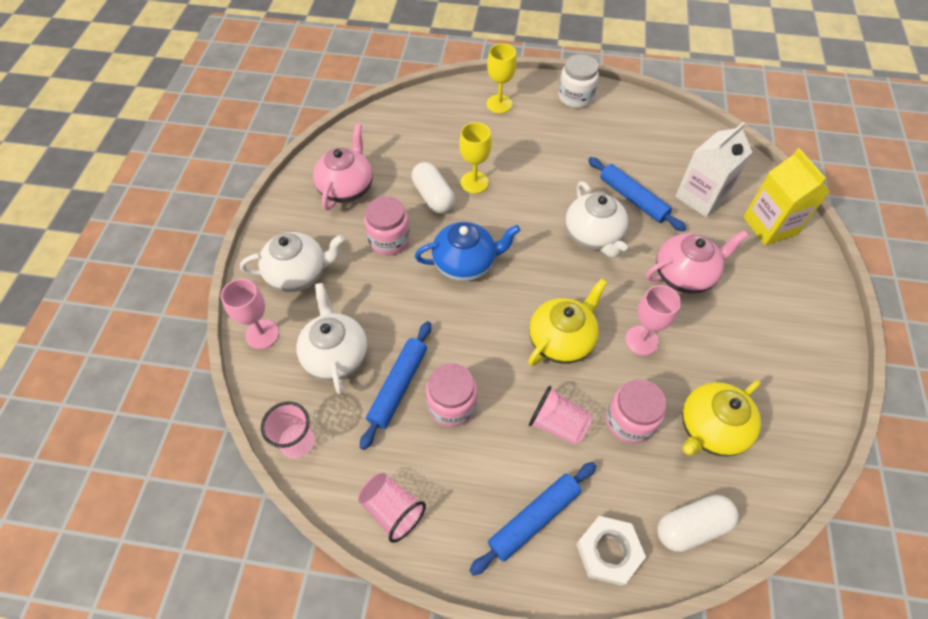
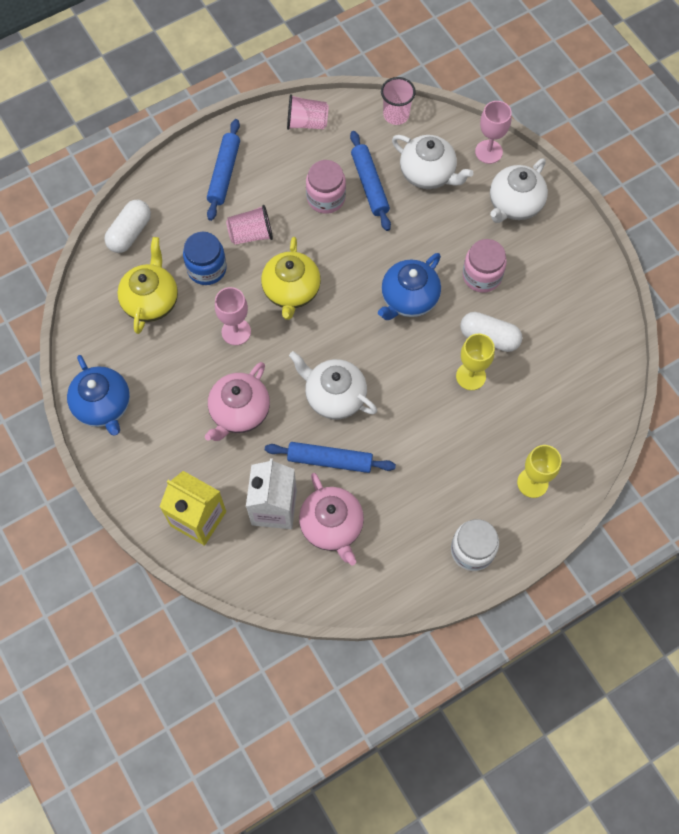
camera: 140 degrees right, 10 degrees up
pink teapot [313,124,373,210] -> pink teapot moved to [299,473,364,565]
white nut [576,516,646,586] -> none
pink jar [606,379,666,444] -> blue jar [183,232,227,285]
none -> blue teapot [67,355,130,436]

